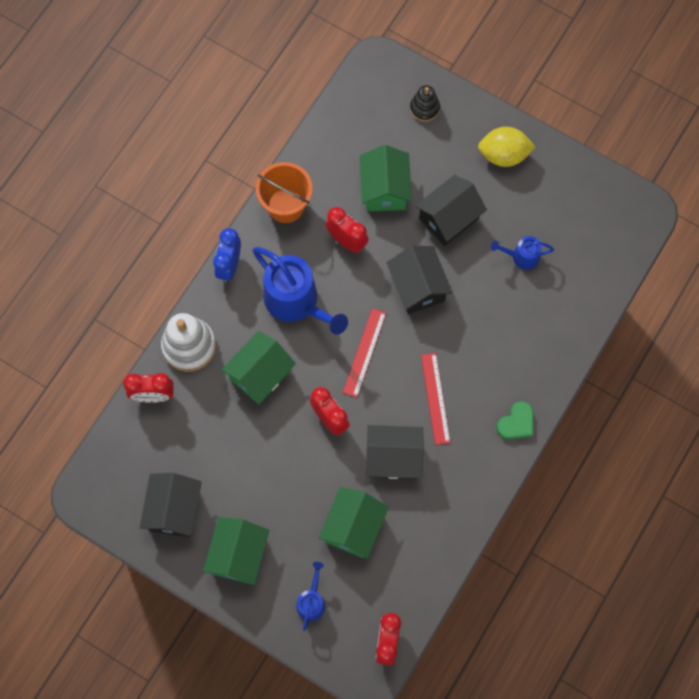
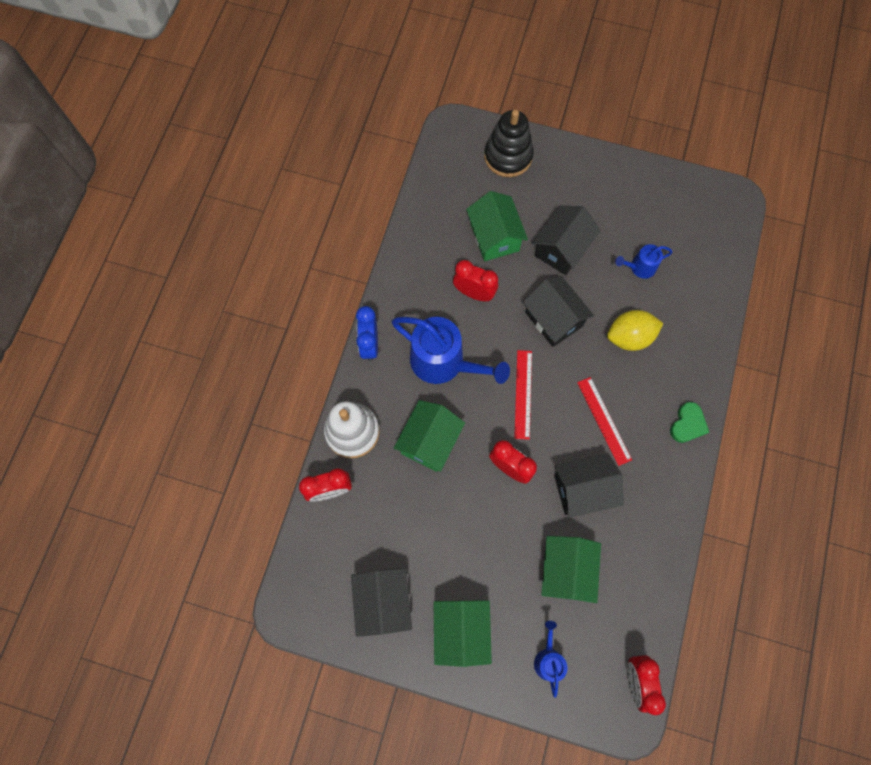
camera: 15 degrees left, 0 degrees up
orange bucket [256,162,313,223] -> none
black stacking toy [410,85,440,122] -> black stacking toy [484,110,534,177], size x1.72
yellow lemon [478,127,536,167] -> yellow lemon moved to [607,310,664,351]

